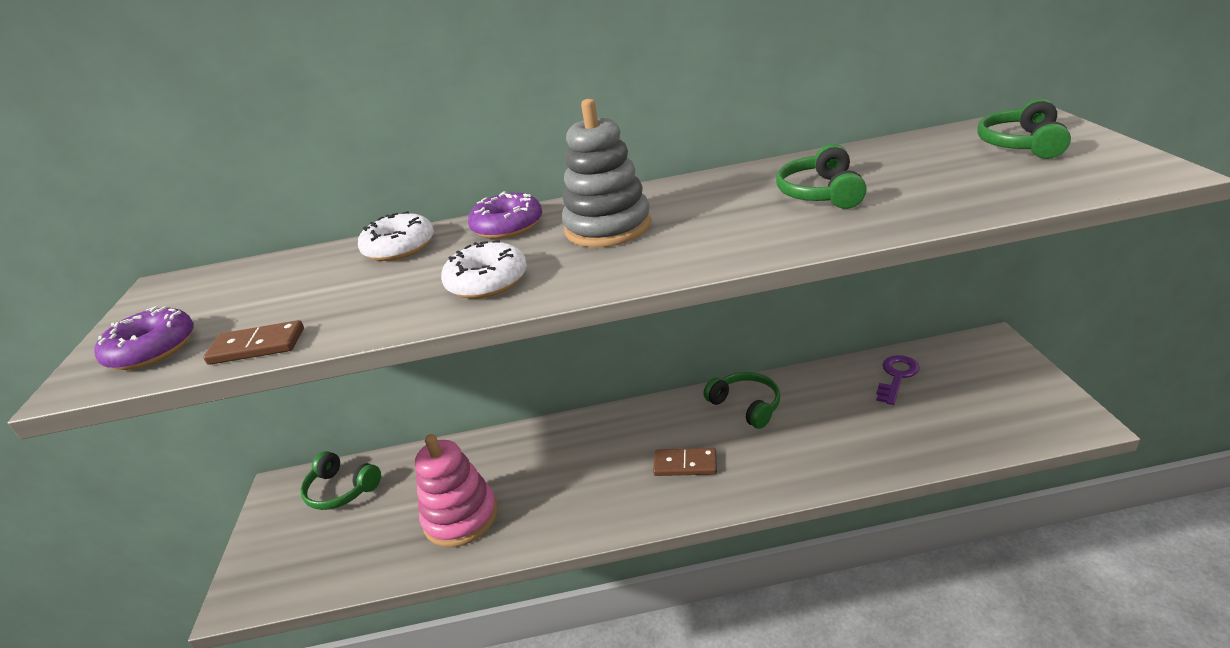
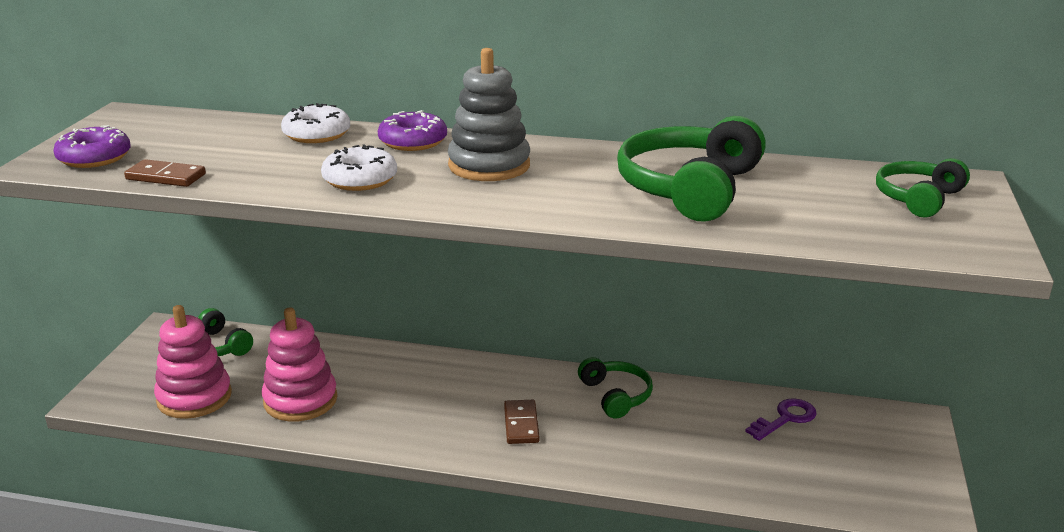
camera: 15 degrees right, 5 degrees down
brown domino [653,448,717,476] -> brown domino turned 60 degrees clockwise [504,400,540,444]
green headphones [776,144,867,209] -> green headphones [617,116,766,222], size x1.73
none -> pink stacking toy [154,305,232,419]

